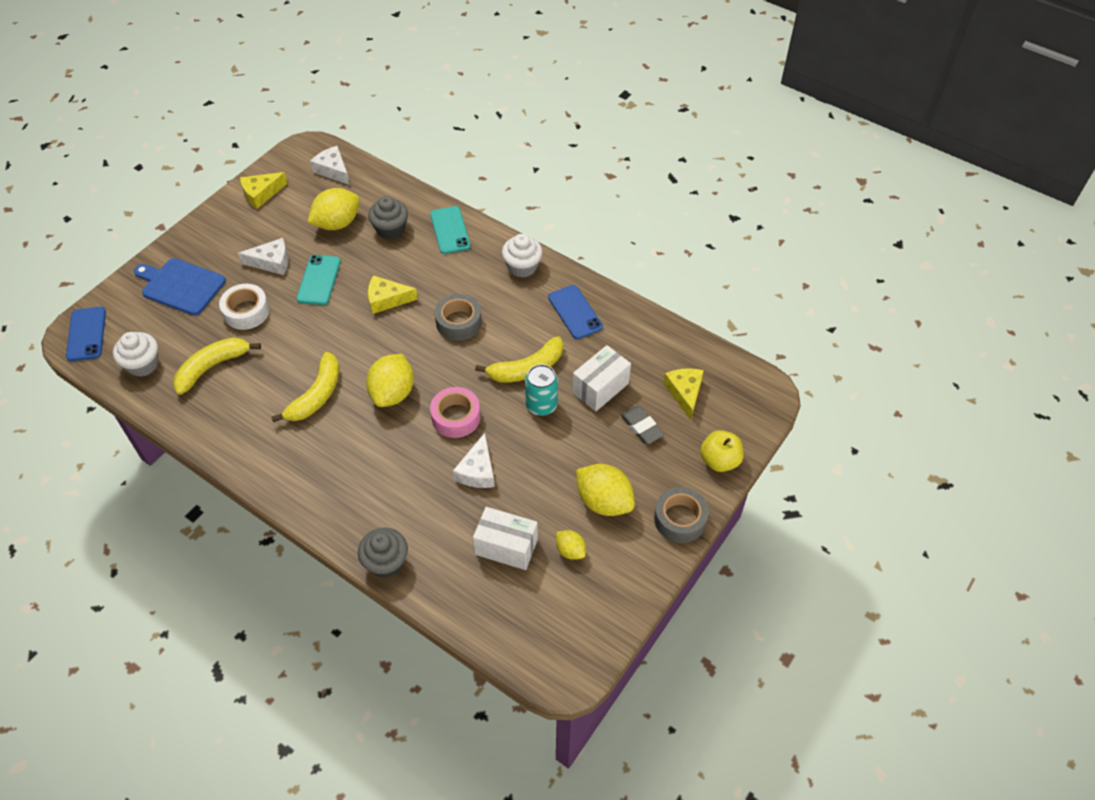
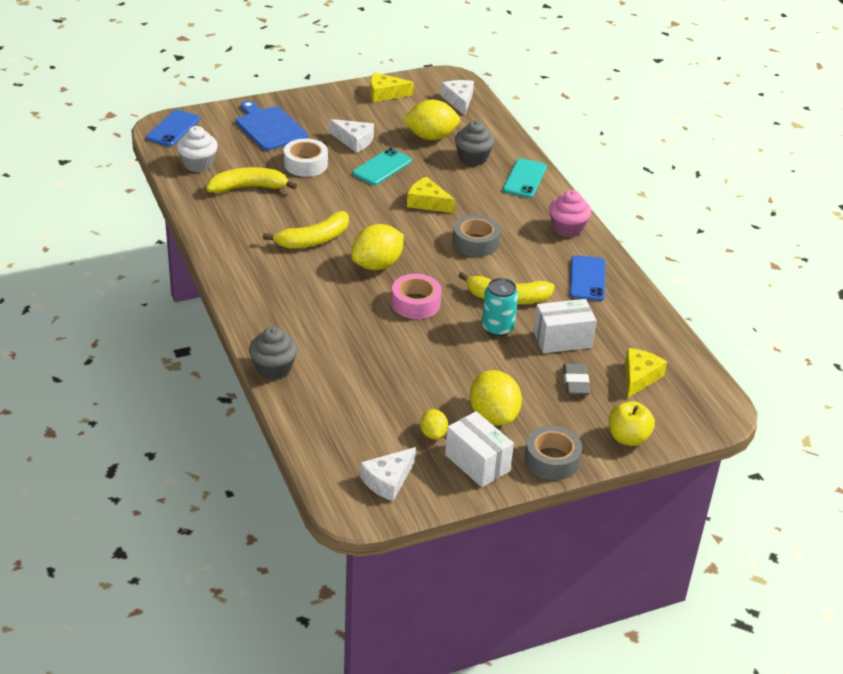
camera: 30 degrees right, 15 degrees down
white cheese [453,433,495,488] -> white cheese moved to [360,447,416,501]
white box [473,507,538,570] -> white box moved to [445,411,514,487]
white cupcake [502,234,543,278] -> pink cupcake [549,190,591,237]

